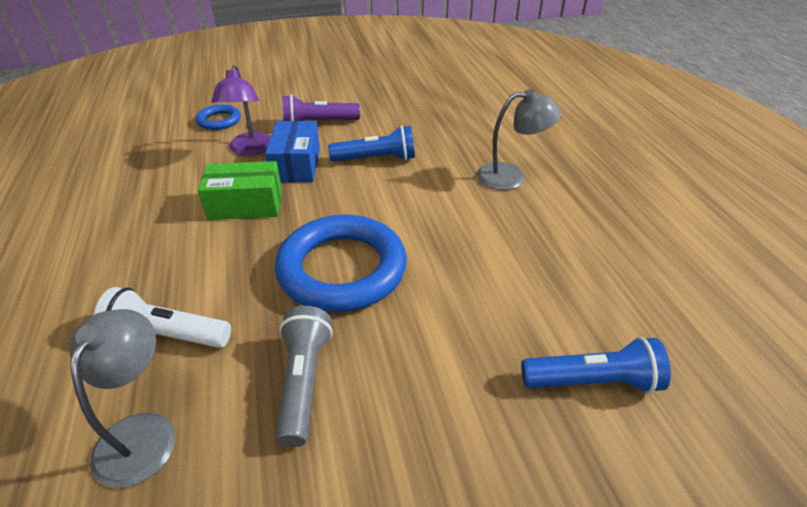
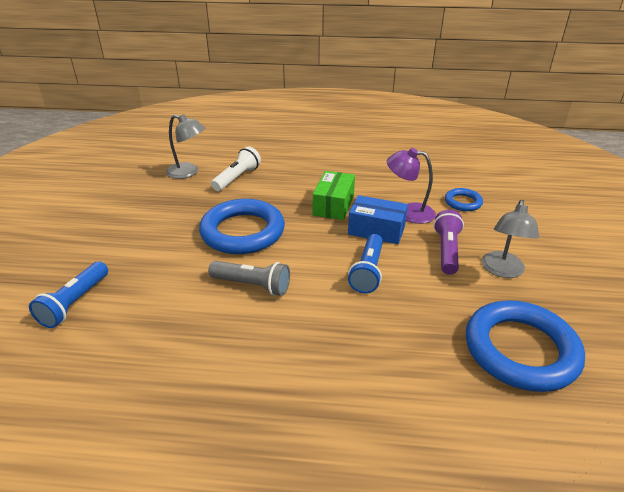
camera: 110 degrees right, 5 degrees down
grey flashlight [276,306,333,447] -> grey flashlight moved to [208,261,290,296]
grey lamp [477,89,562,190] -> grey lamp moved to [482,200,539,278]
none -> blue ring [466,300,585,392]

